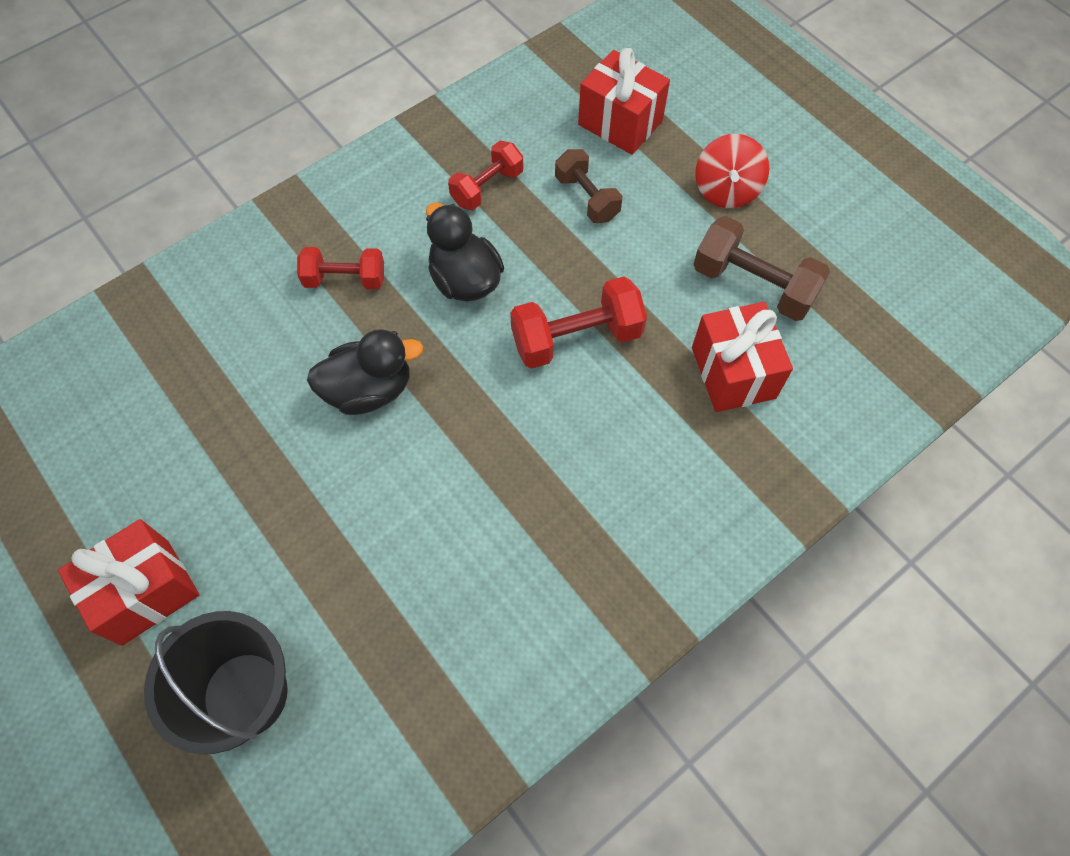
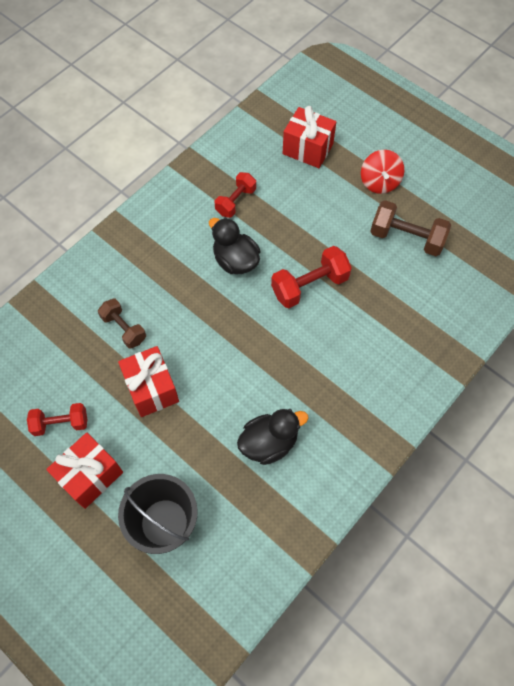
camera: 10 degrees left, 0 degrees up
red dumbbell [297,247,384,289] -> red dumbbell moved to [27,403,87,436]
black duck [307,329,423,415] -> black duck moved to [237,409,309,465]
brown dumbbell [555,149,622,223] -> brown dumbbell moved to [98,299,146,349]
red gift [692,302,793,412] -> red gift moved to [118,346,179,417]

